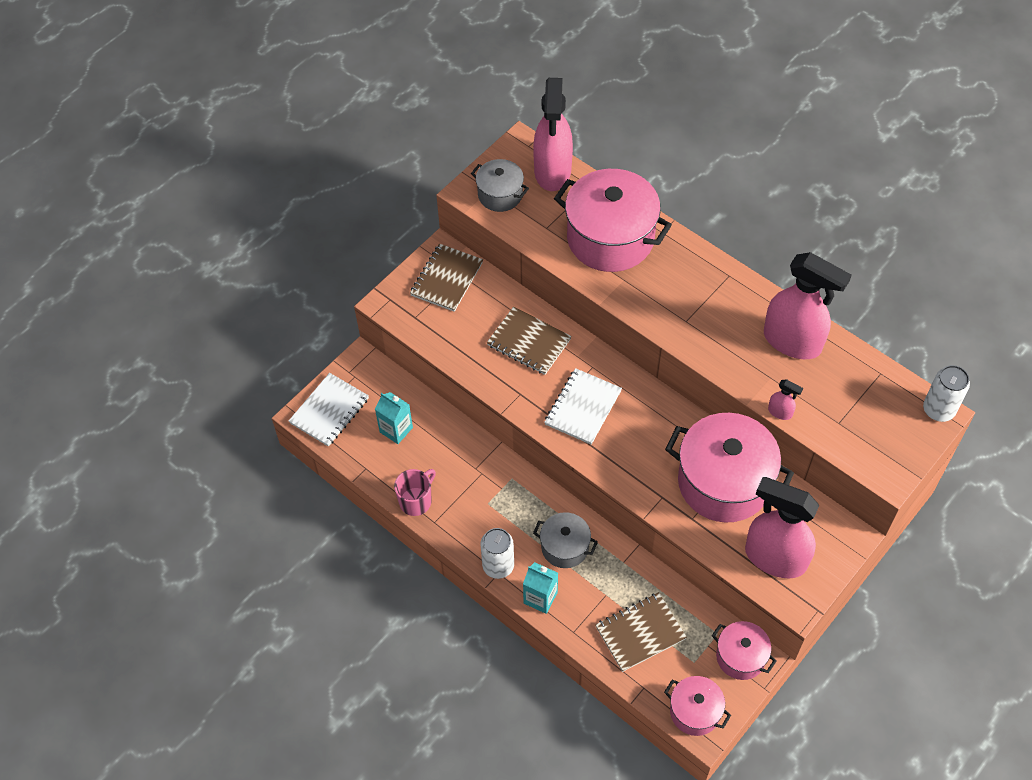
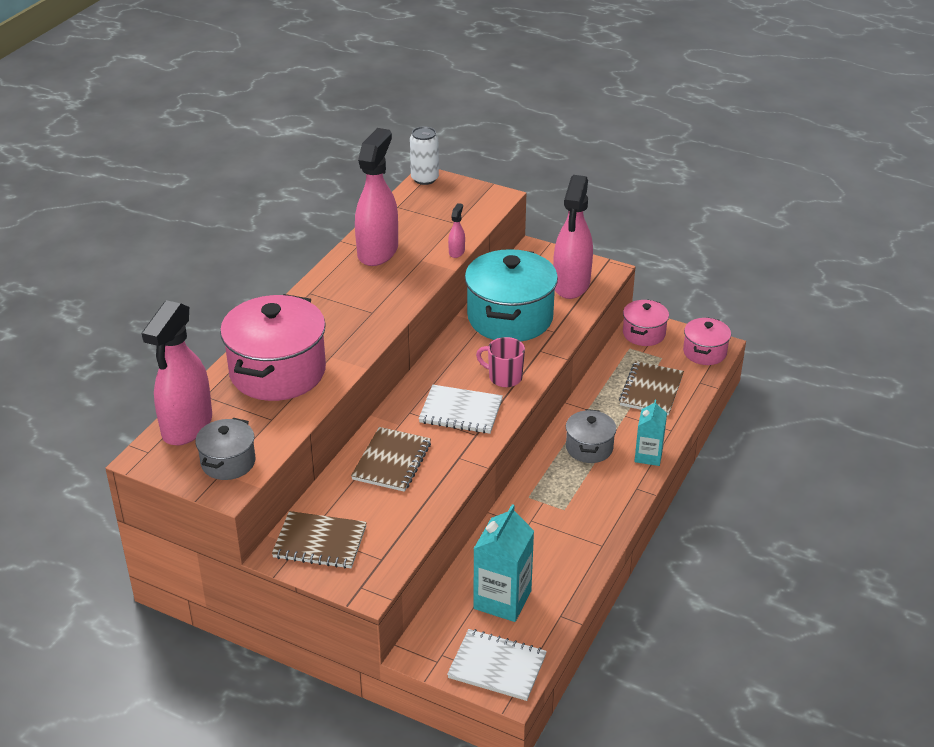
camera: 105 degrees left, 20 degrees down
turquoise carton [375,392,413,444] -> turquoise carton [473,504,534,622], size x1.59
pink mug [394,469,436,516] -> pink mug moved to [476,337,525,387]
white can [480,528,514,579] -> none
pink spray bottle [533,78,573,191] -> pink spray bottle turned 120 degrees clockwise [142,300,212,446]
brown notebook [595,592,687,672] -> brown notebook turned 60 degrees clockwise [619,361,684,416]
pink pot [665,413,794,523] -> turquoise pot [465,249,558,341]

